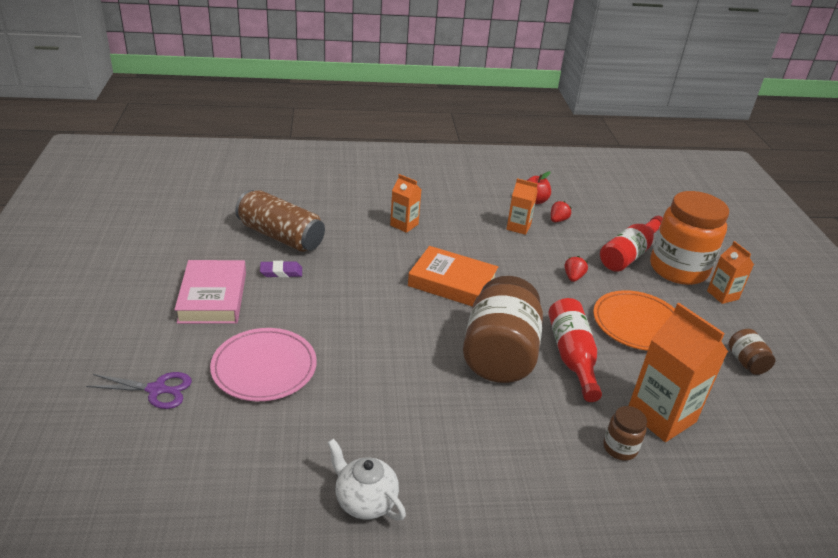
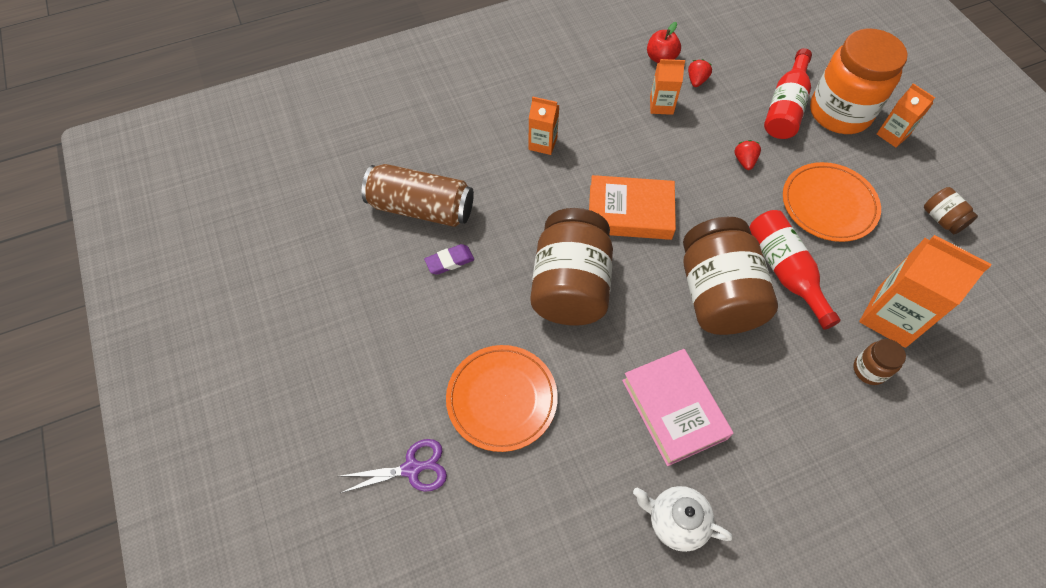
camera: 15 degrees left, 25 degrees up
pink book [174,260,246,324] -> pink book moved to [622,349,733,466]
pink plate [210,328,317,401] -> orange plate [446,345,558,452]
none -> brown jar [530,208,613,326]

